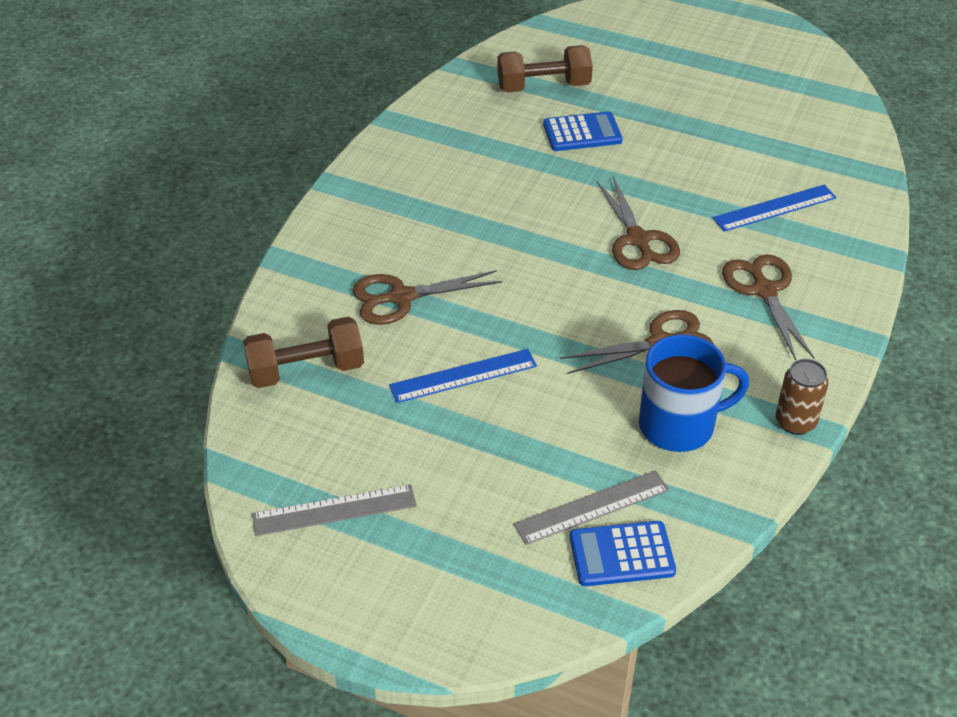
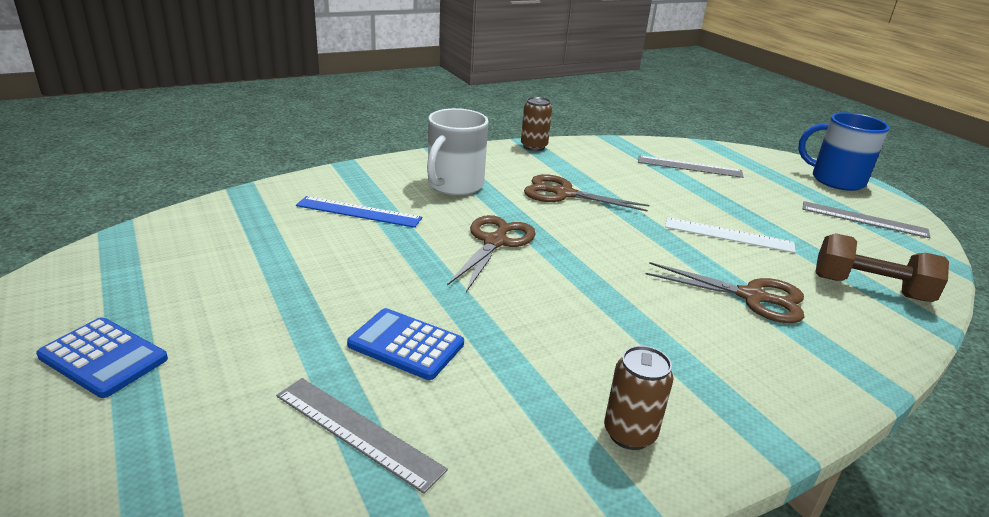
camera: 145 degrees left, 15 degrees down
blue ruler [389,349,537,403] -> white ruler [665,217,796,253]
brown dumbbell [497,45,593,93] -> grey ruler [276,378,448,494]
blue calculator [570,521,676,586] -> blue calculator moved to [36,317,168,398]
blue mug [639,334,749,452] -> blue mug moved to [798,112,890,191]
brown scissors [722,254,814,360] -> white mug [427,108,488,195]
none -> brown can [604,346,674,450]

